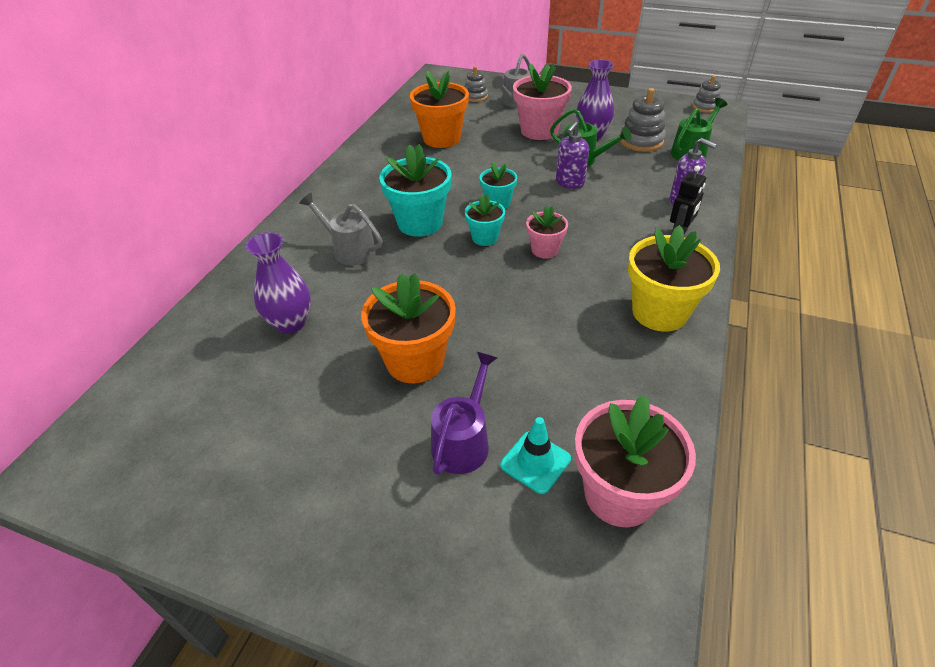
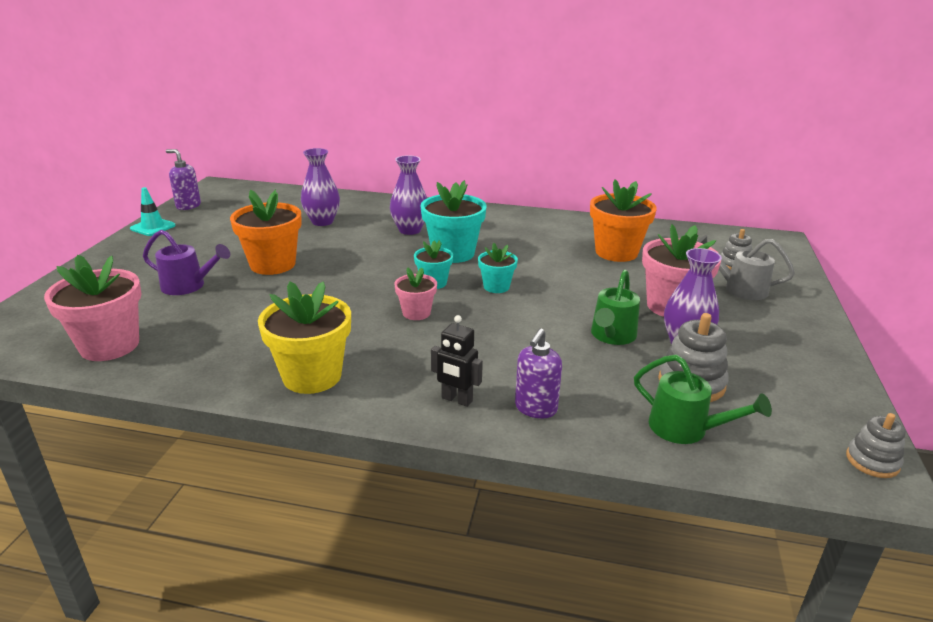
camera: 80 degrees right, 15 degrees down
grey watering can [299,193,383,266] -> purple vase [390,155,427,235]
turquoise traffic cone [500,417,571,494] -> turquoise traffic cone moved to [130,187,176,236]
purple soap dispenser [556,122,589,189] -> purple soap dispenser moved to [166,149,201,210]

